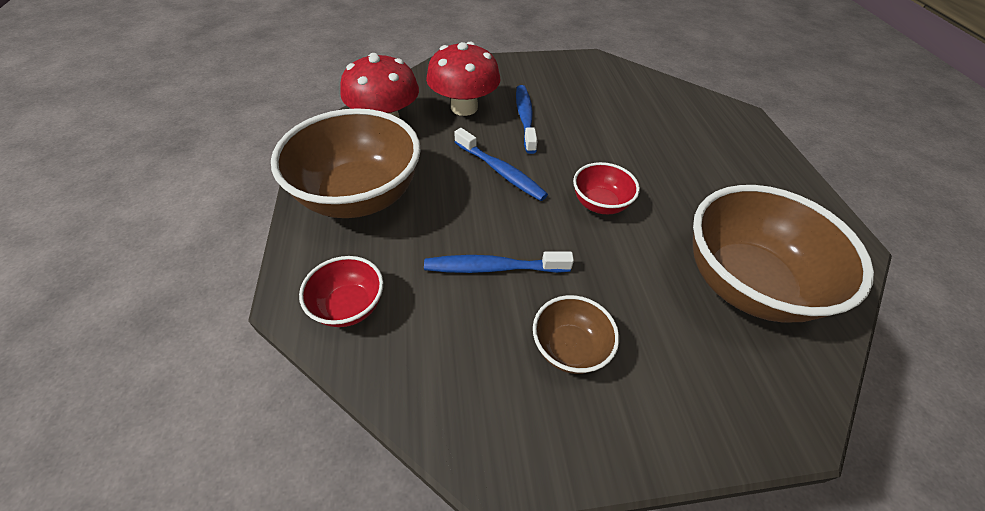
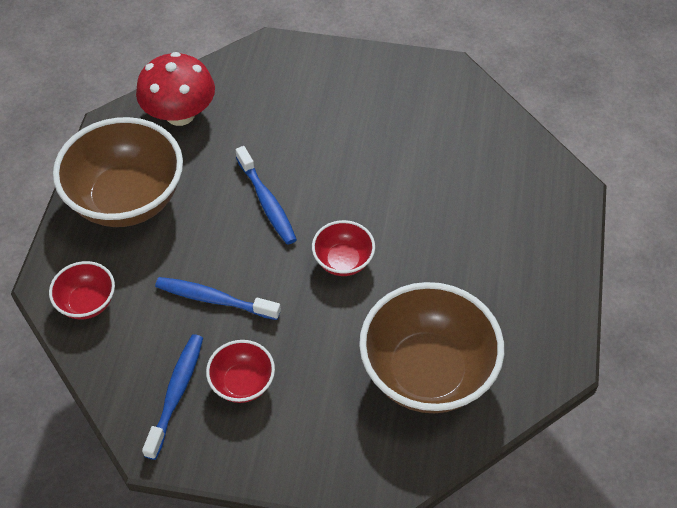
camera: 20 degrees right, 5 degrees up
red mushroom [426,42,501,116] -> none
blue toothbrush [516,85,537,154] -> blue toothbrush moved to [142,334,203,460]
brown bowl [533,295,619,374] -> red bowl [206,340,275,403]

